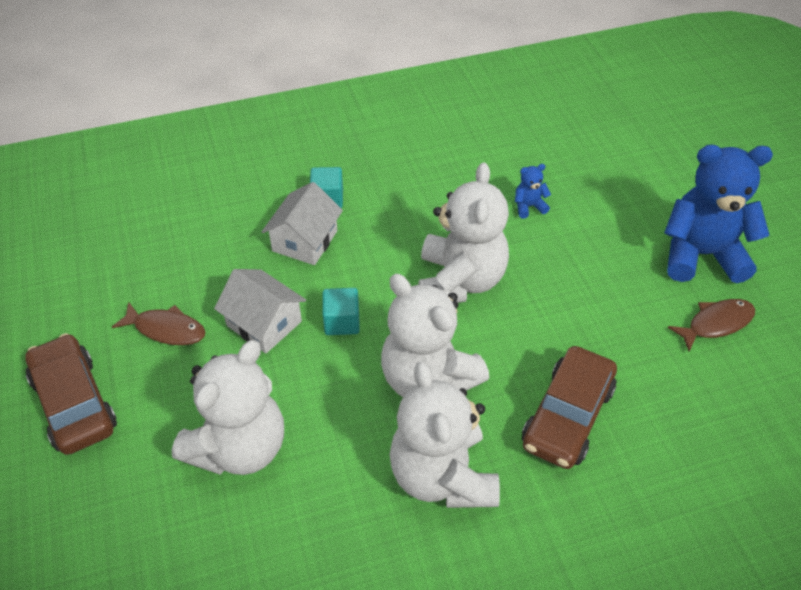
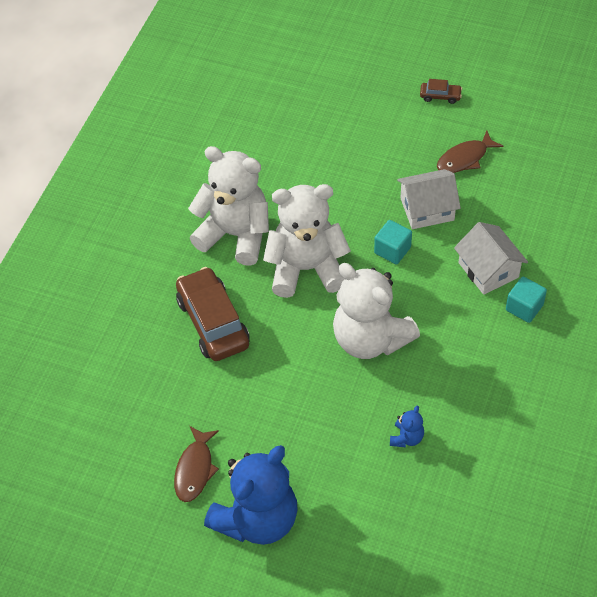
camera: 130 degrees right, 5 degrees up
brown car [25,333,117,455] -> brown car [420,79,462,104], size x0.45
white teddy bear [172,340,284,475] -> none

